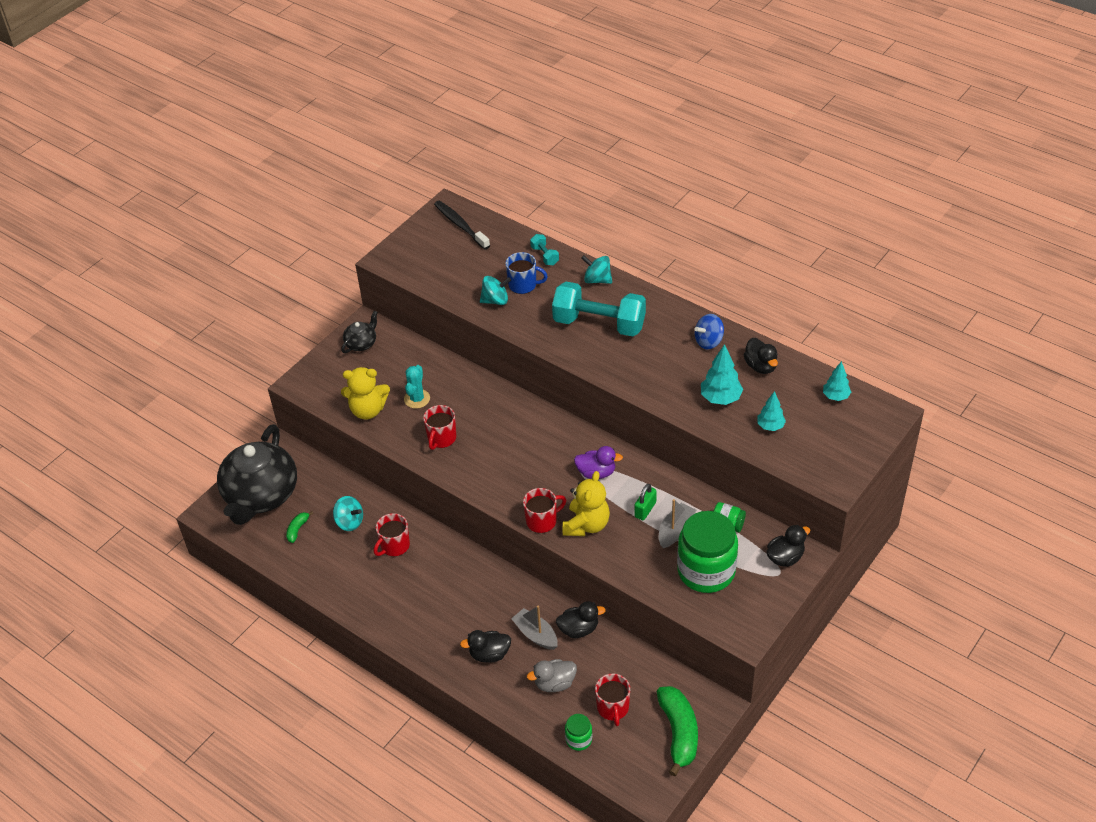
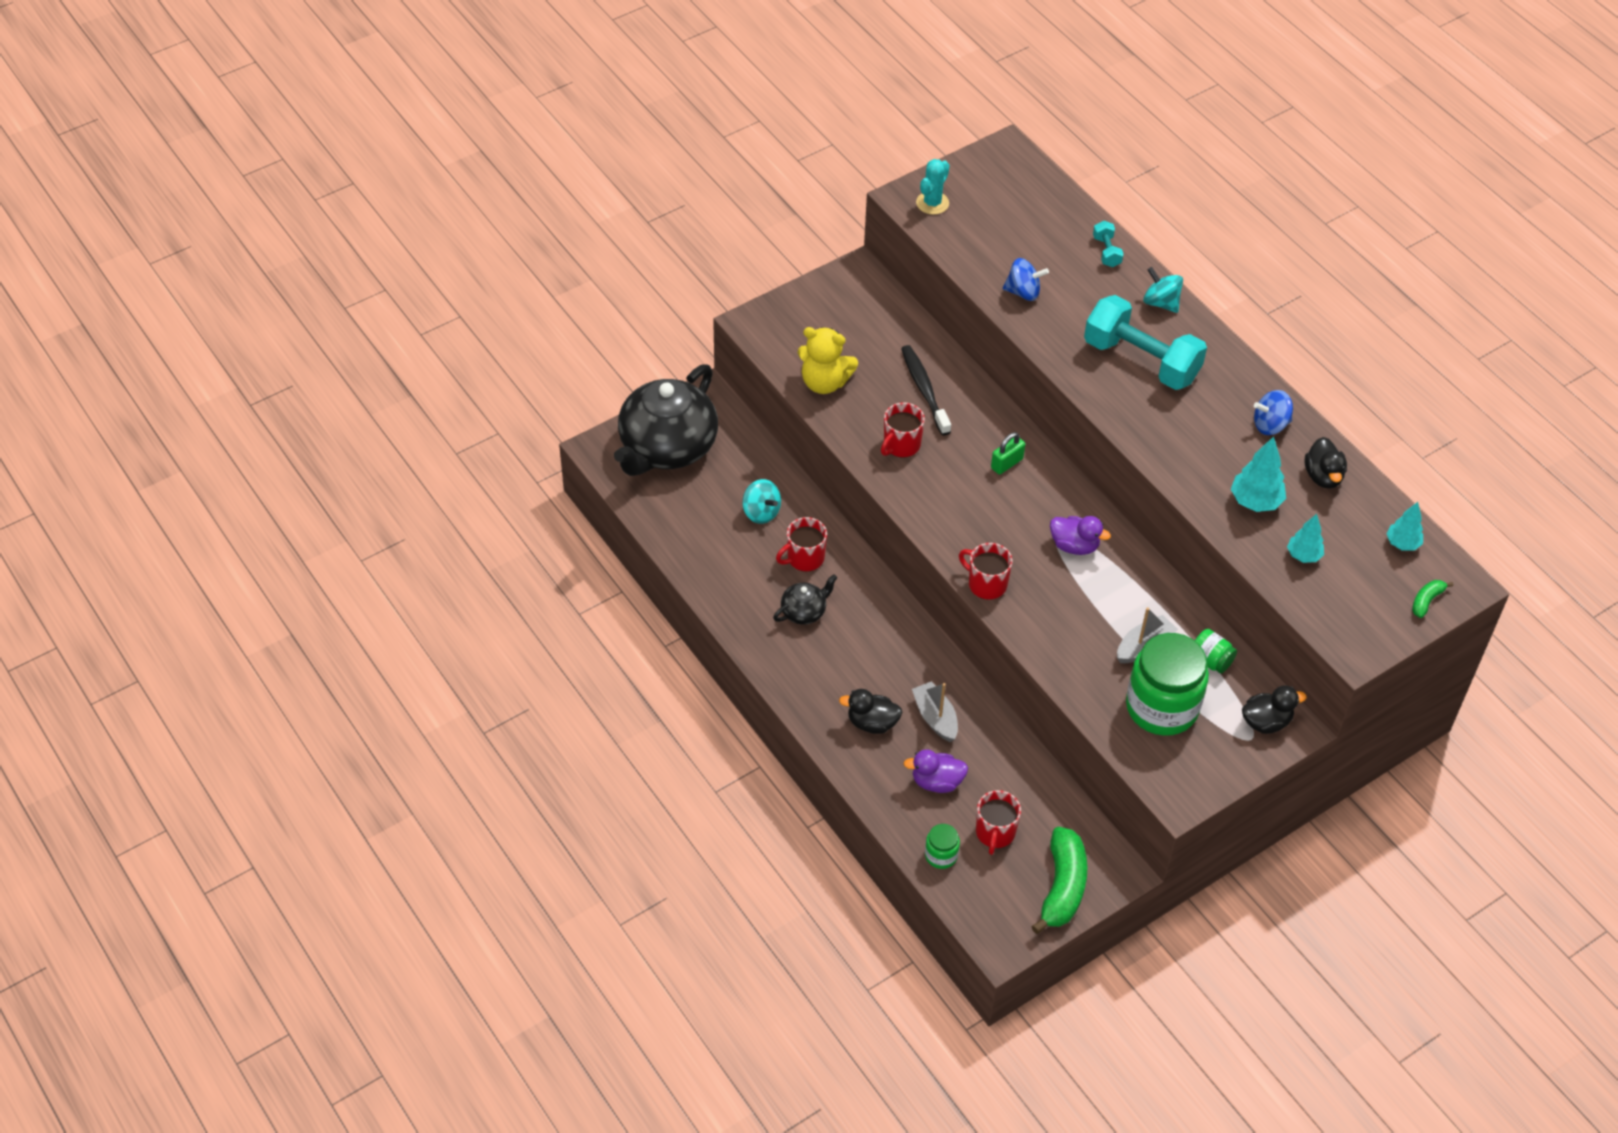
camera: 15 degrees right, 5 degrees up
green banana [286,511,313,543] -> green banana moved to [1412,580,1453,618]
black teapot [341,310,378,353] -> black teapot moved to [773,574,838,625]
turquoise cactus [404,365,430,409] -> turquoise cactus moved to [916,159,950,215]
black toothbrush [434,201,490,249] -> black toothbrush moved to [901,345,951,435]
turquoise spinning top [480,276,511,305] -> blue spinning top [1003,258,1049,301]
blue mug [505,252,548,294] -> none
red mug [523,488,566,533] -> red mug turned 135 degrees counterclockwise [959,543,1013,600]
grey duck [527,659,577,692] -> purple duck [903,749,968,793]
black duck [556,601,606,638] -> none
yellow teddy bear [563,471,610,536] -> none
green padlock [634,484,657,520] -> green padlock moved to [991,432,1025,475]

